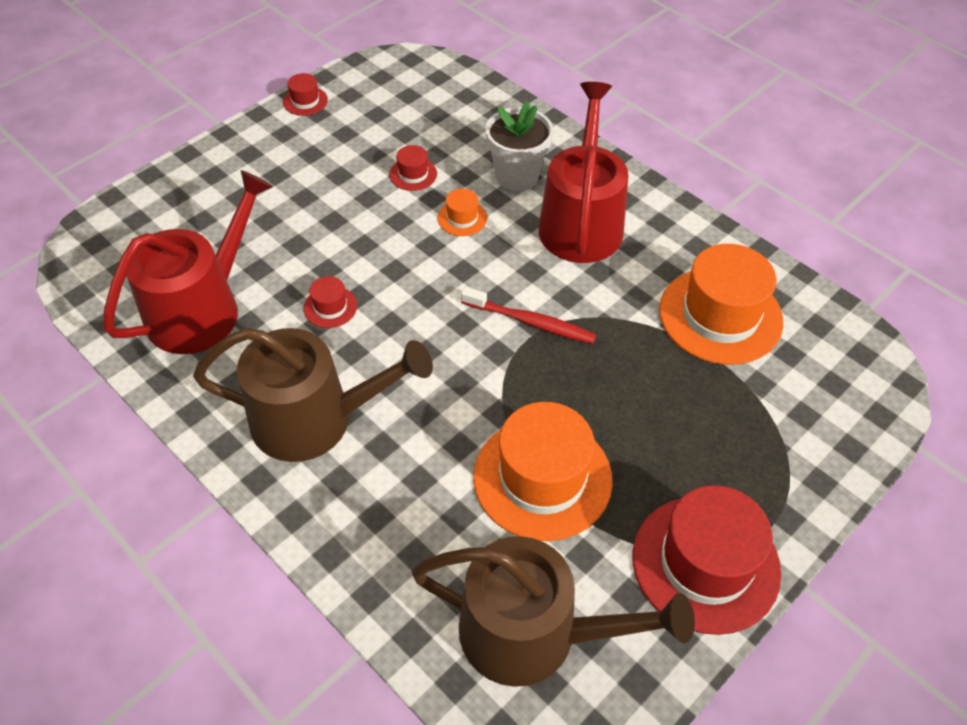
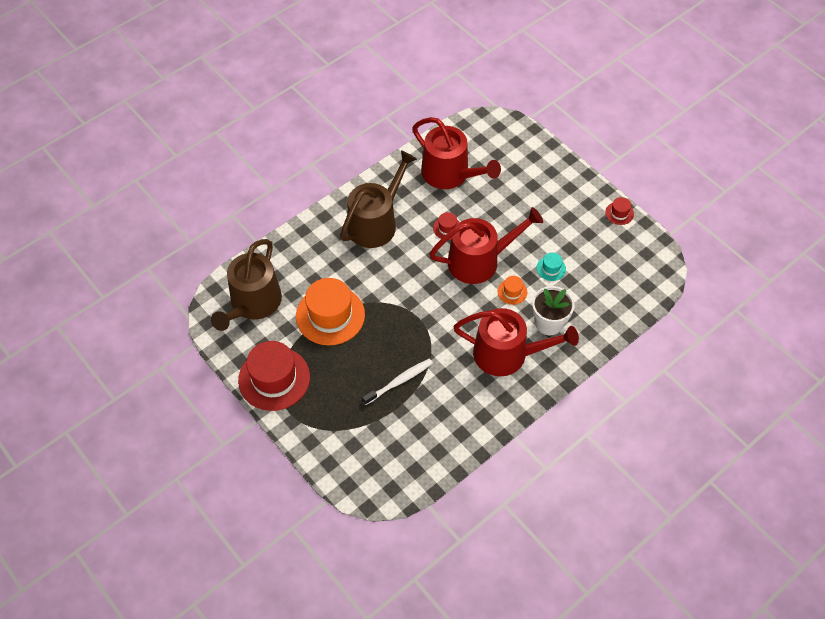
camera: 95 degrees right, 5 degrees up
brown watering can [193,328,433,462] -> brown watering can turned 150 degrees counterclockwise [340,150,417,248]
red hat [389,145,437,191] -> turquoise hat [537,252,566,281]
red toothbrush [461,287,596,344] -> none
orange hat [659,244,783,365] -> none
none -> white toothbrush [362,358,433,405]
none -> red watering can [430,207,543,284]

